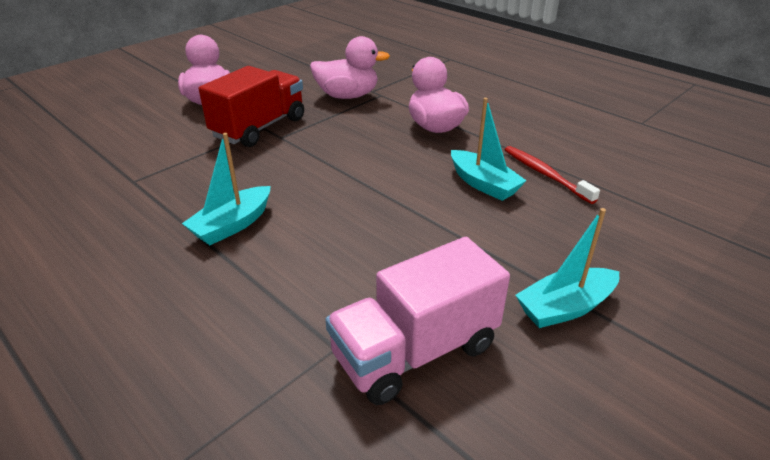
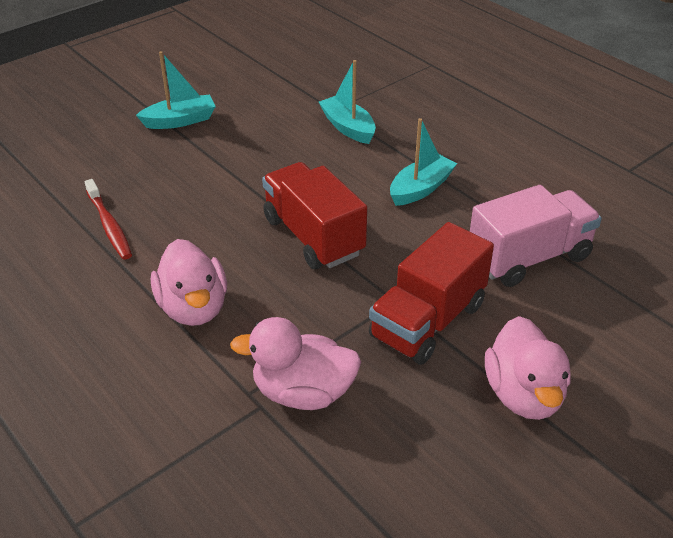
camera: 175 degrees left, 5 degrees up
pink truck [325,237,510,405] -> pink truck moved to [470,185,602,287]
turquoise boat [451,98,527,201] -> turquoise boat moved to [319,60,376,144]
none -> red truck [262,162,367,269]

